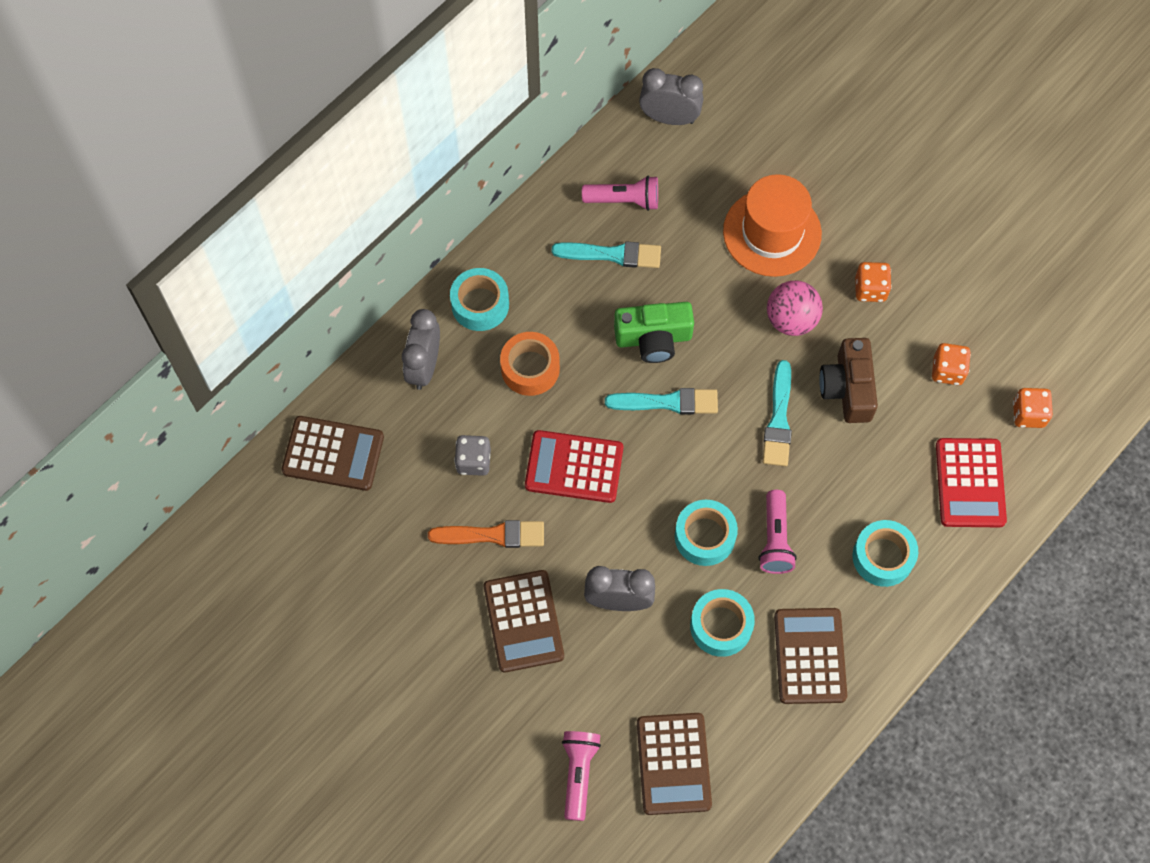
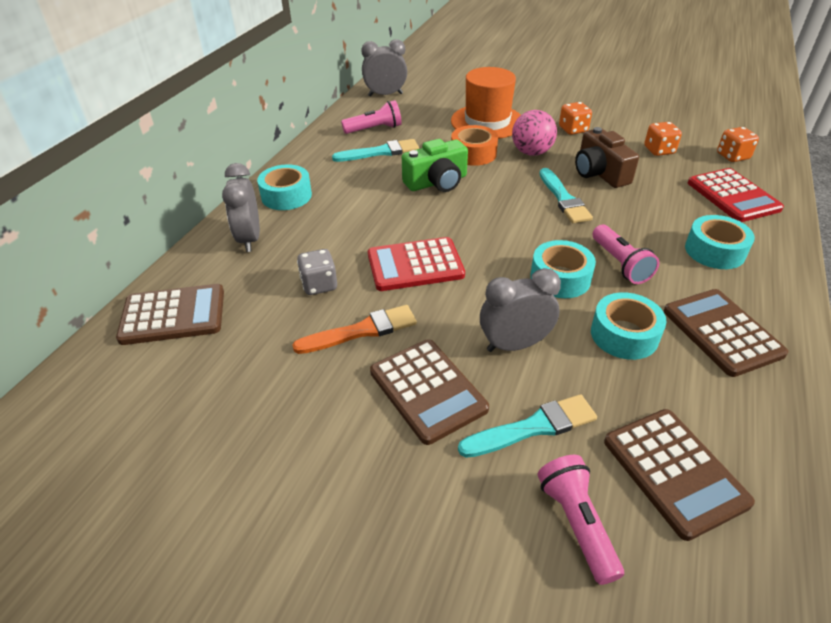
camera: 20 degrees left, 25 degrees down
orange tape [500,332,560,396] -> orange tape moved to [451,125,498,166]
turquoise brush [605,388,718,414] -> turquoise brush moved to [458,394,597,458]

